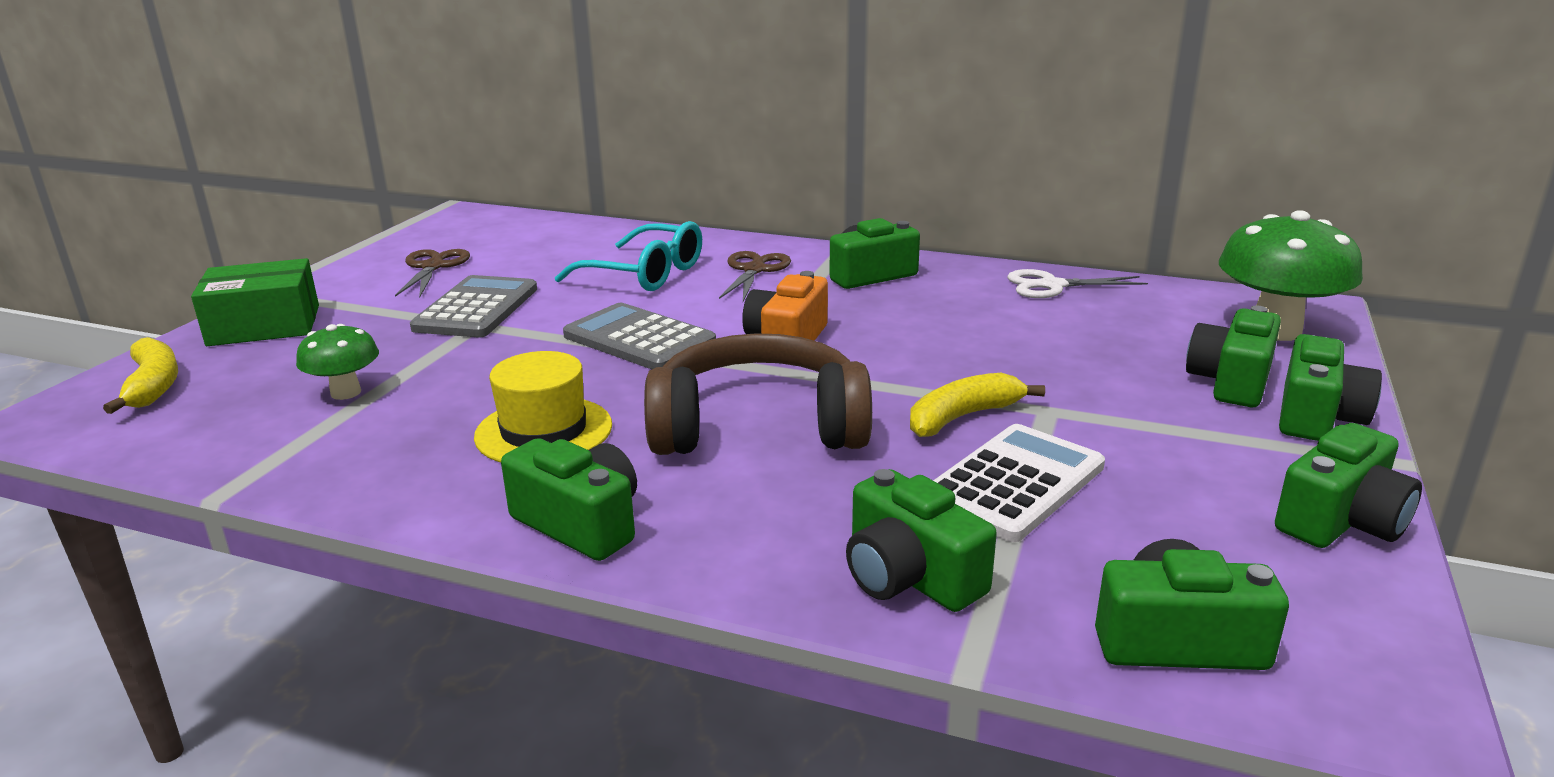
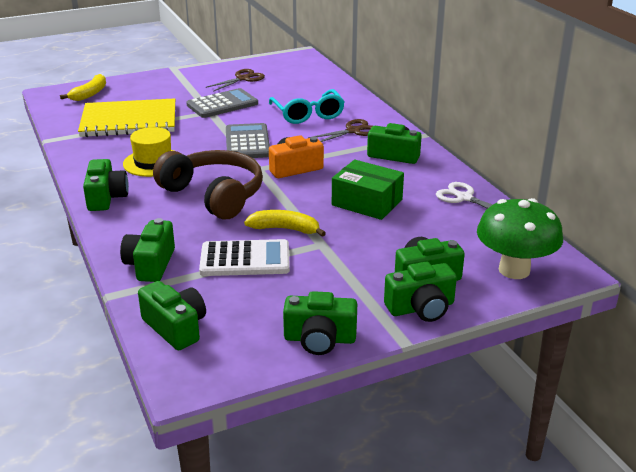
camera: 45 degrees right, 5 degrees up
green box [191,258,319,346] -> green box moved to [332,160,404,220]
green mushroom [296,324,379,400] -> yellow notebook [78,98,175,137]

